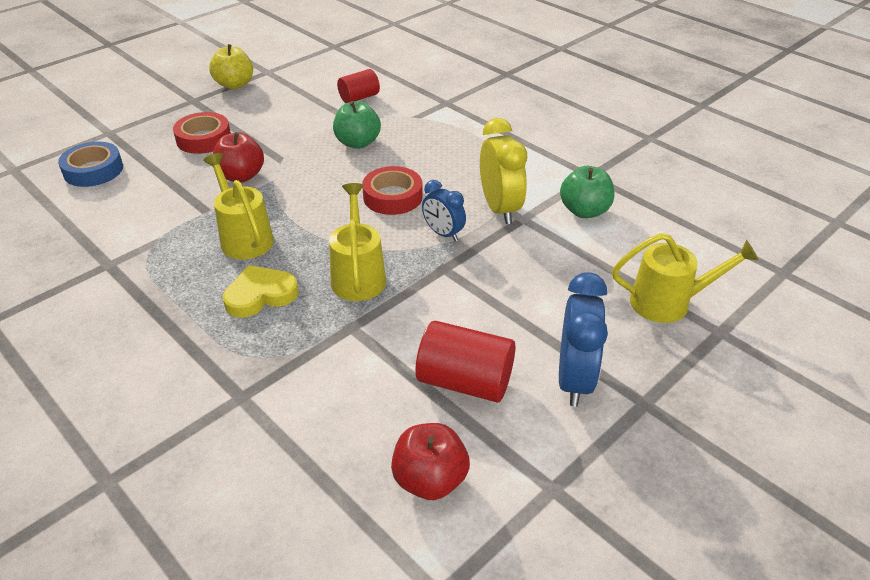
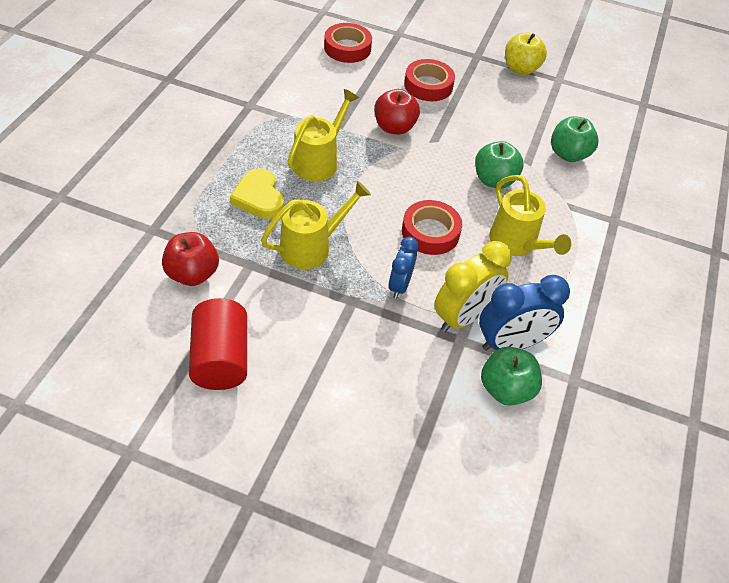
camera: 60 degrees right, 10 degrees up
blue tape [58,141,123,187] -> red tape [324,23,372,63]
yellow heart [223,265,299,318] -> yellow heart turned 150 degrees counterclockwise [230,168,284,219]
red cylinder [337,69,380,103] -> green apple [551,116,599,162]
red apple [391,423,470,500] -> red apple moved to [162,232,219,286]
blue clock [559,272,608,407] -> blue clock moved to [479,275,570,351]
yellow watering can [612,233,759,323] -> yellow watering can moved to [489,175,571,256]

